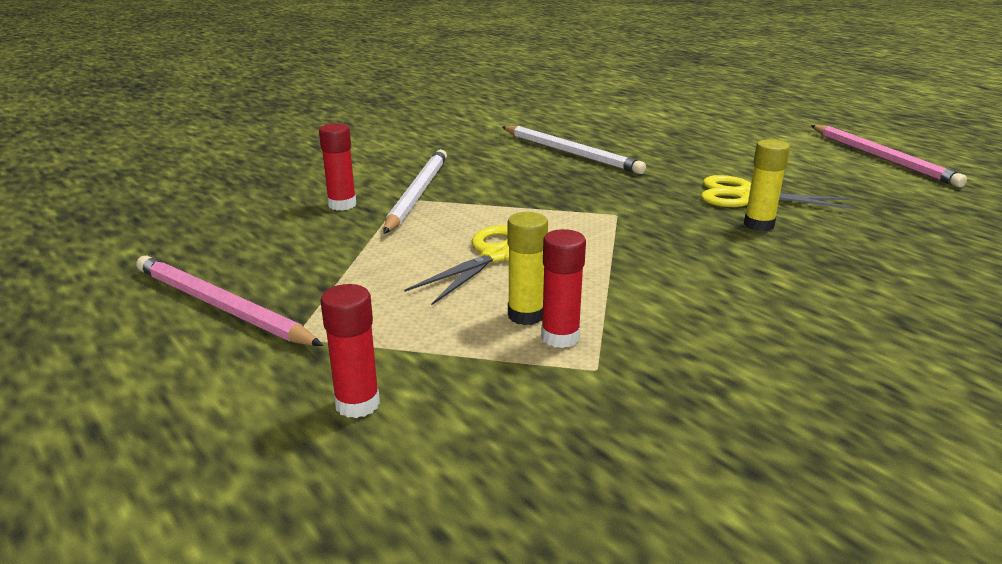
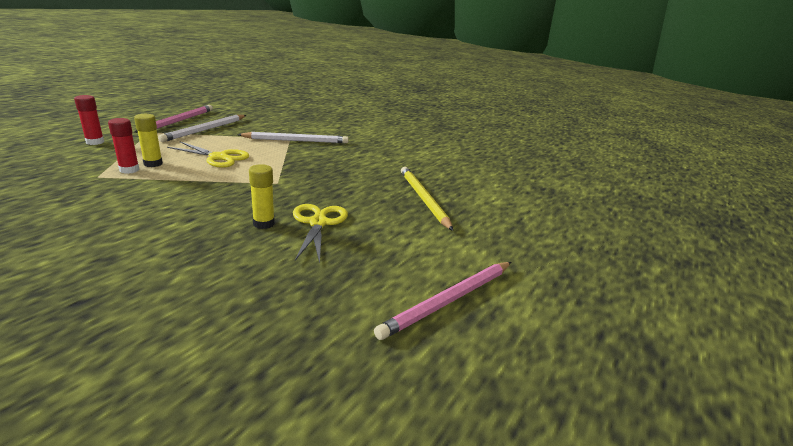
camera: 70 degrees right, 0 degrees up
red glue stick [319,123,356,211] -> none
white pencil [503,126,646,174] -> white pencil moved to [158,115,246,142]
none -> yellow pencil [401,167,453,231]

